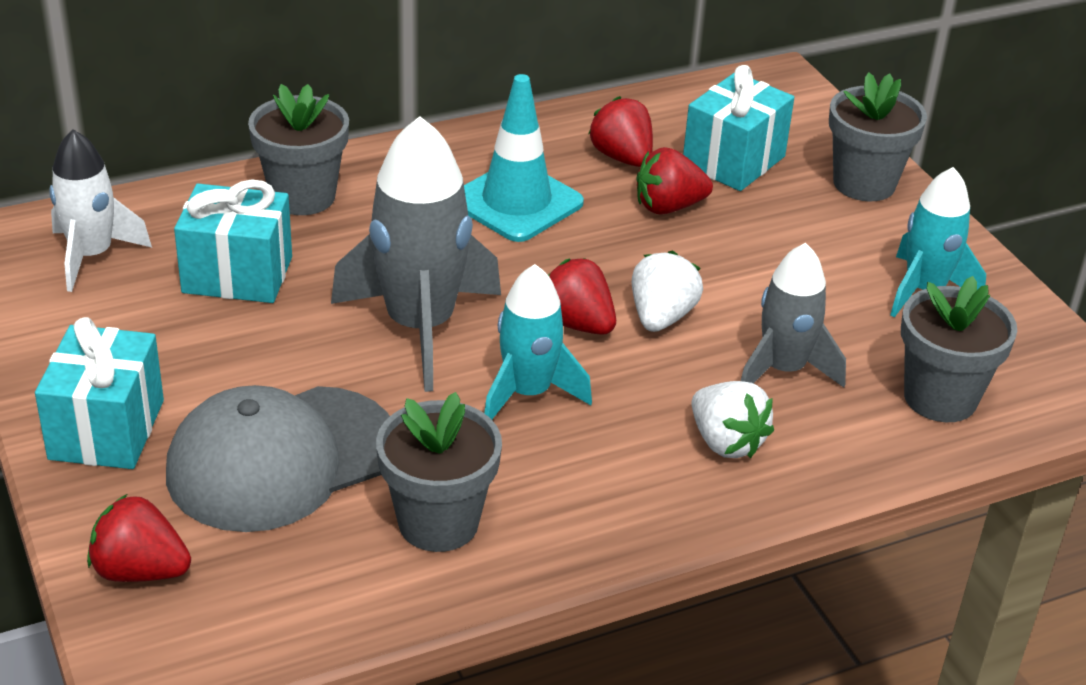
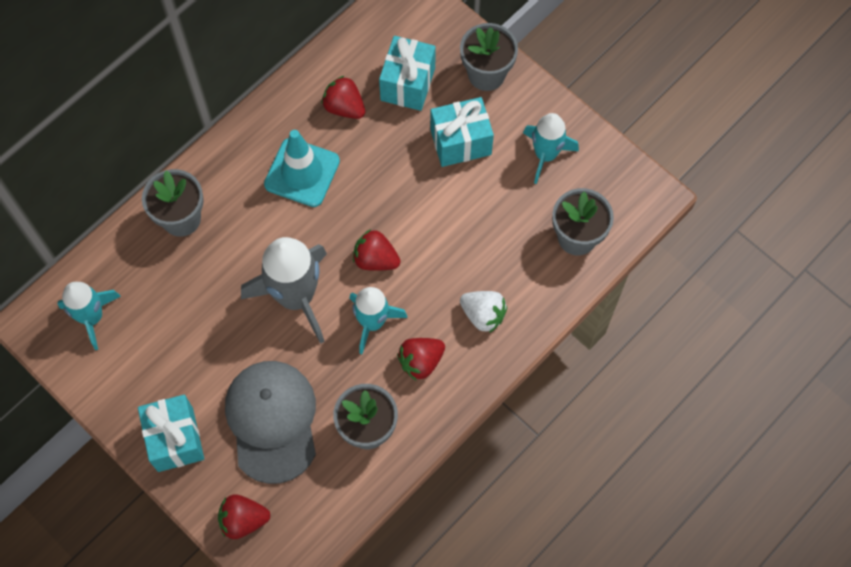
camera: 20 degrees left, 30 degrees up
white rocket [49,130,152,292] -> turquoise rocket [57,282,121,350]
grey cap [166,385,390,532] -> grey cap turned 135 degrees clockwise [225,361,316,484]
turquoise gift [174,179,292,303] -> turquoise gift moved to [430,97,494,167]
white strawberry [632,251,703,332] -> none
red strawberry [637,147,713,215] -> red strawberry moved to [397,338,445,381]
grey rocket [741,243,846,388] -> none

